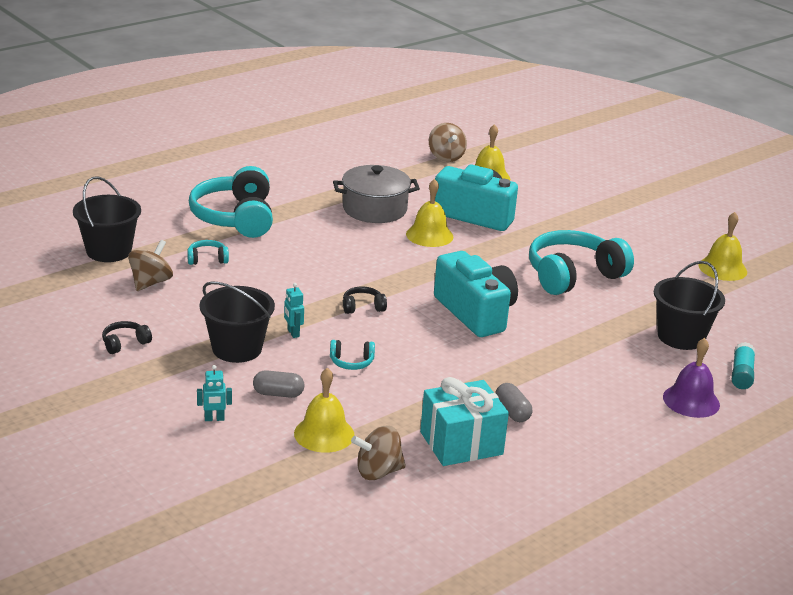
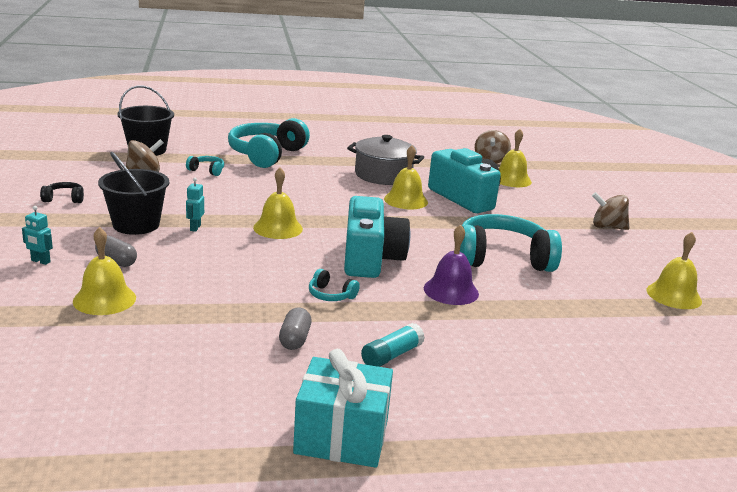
camera: 30 degrees right, 5 degrees down
turquoise headphones [330,340,375,370] -> turquoise headphones moved to [309,269,360,301]
black headphones [343,287,387,314] -> yellow bell [253,167,303,239]
brown spinning top [351,425,406,480] -> brown spinning top moved to [592,192,629,230]
turquoise gift [420,377,509,466] -> turquoise gift moved to [293,349,393,468]
black bucket [654,261,725,350] -> none
purple bell [663,338,720,418] -> purple bell moved to [424,225,479,305]
turquoise glue stick [732,342,755,389] -> turquoise glue stick moved to [361,323,425,367]

